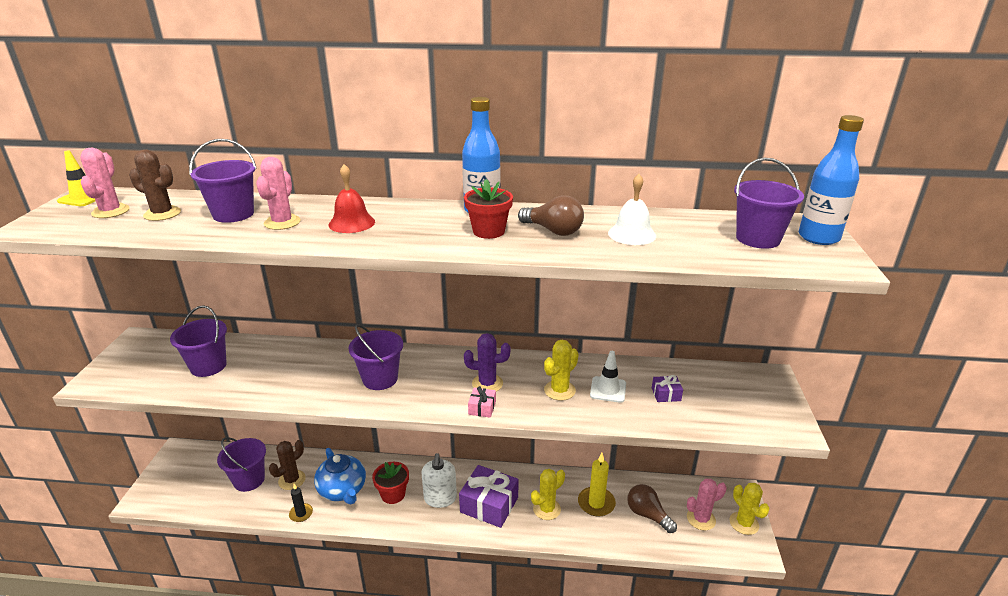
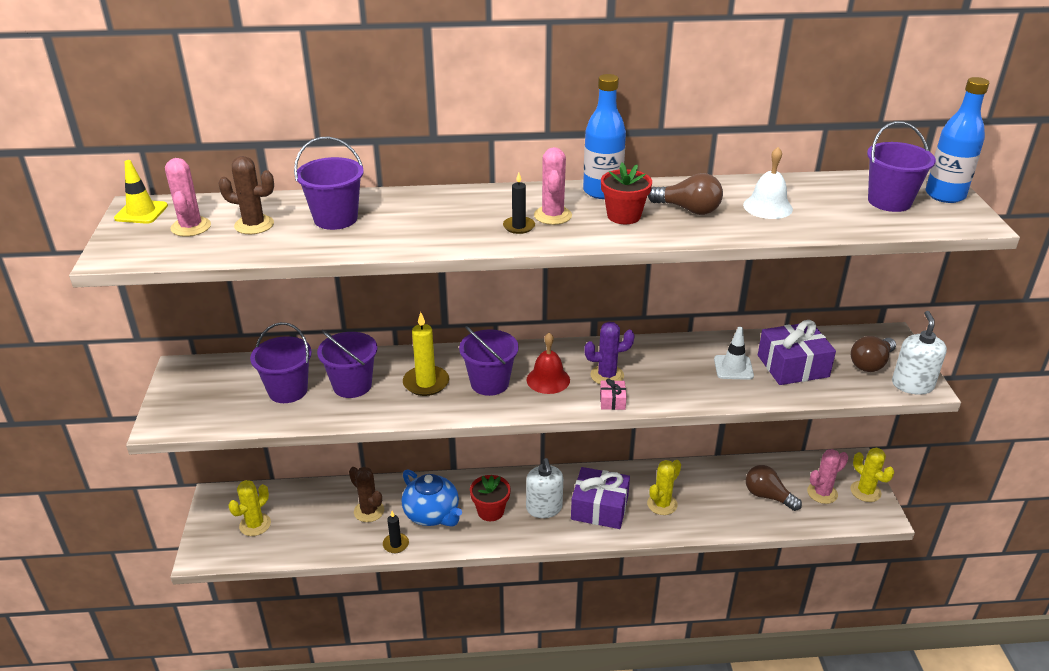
camera: 10 degrees left, 5 degrees up
purple bucket [217,437,266,492] -> purple bucket moved to [317,330,378,398]
pink cactus [256,157,301,230] -> pink cactus moved to [534,147,572,225]
brown cactus [269,440,306,490] -> brown cactus turned 75 degrees counterclockwise [349,467,384,522]
red bell [329,164,375,233] -> red bell moved to [526,333,570,394]
yellow cactus [544,340,579,401] -> yellow cactus moved to [228,480,271,536]
yellow candle [578,453,616,517] -> yellow candle moved to [403,312,449,396]
purple gift [652,375,683,402] -> purple gift [758,320,836,385], size x2.17
none -> black candle [503,173,535,234]
none -> brown light bulb [851,336,896,372]
none -> white soap dispenser [892,311,947,395]

